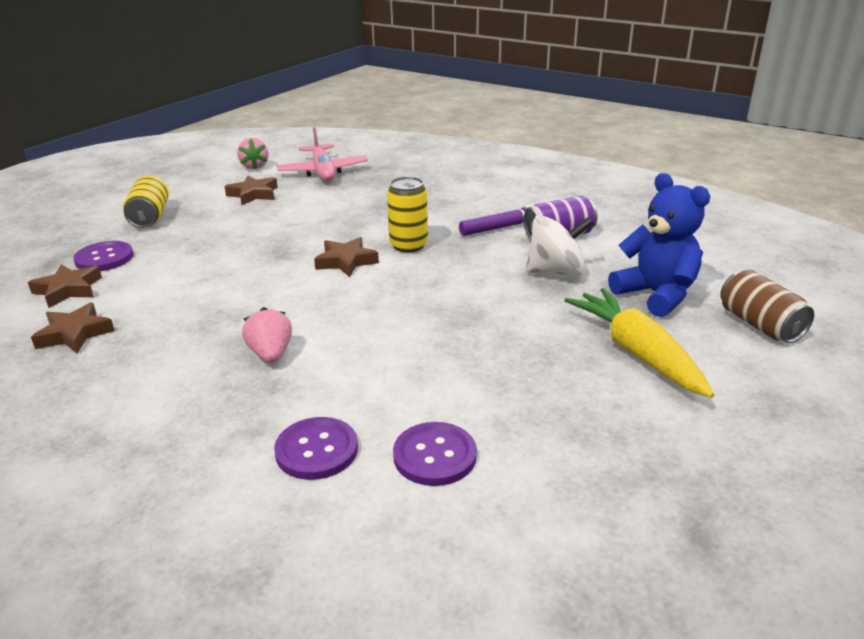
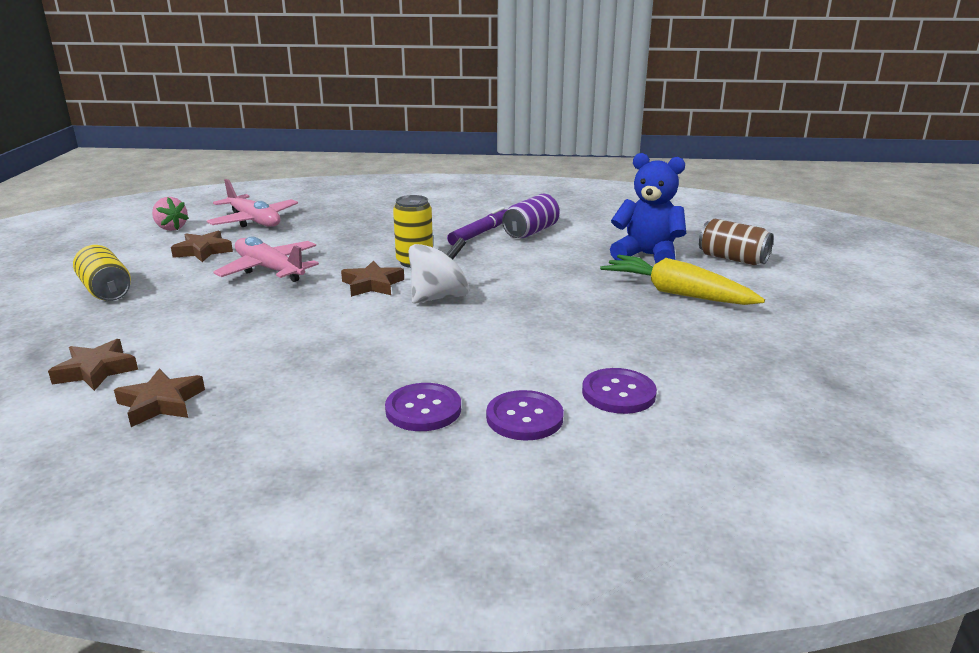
camera: 30 degrees left, 5 degrees down
purple button [73,241,133,271] -> purple button moved to [385,383,461,431]
pink strawberry [242,307,292,363] -> none
white spinning top [526,215,594,276] -> white spinning top moved to [408,238,469,304]
none -> pink plane [214,236,319,282]

